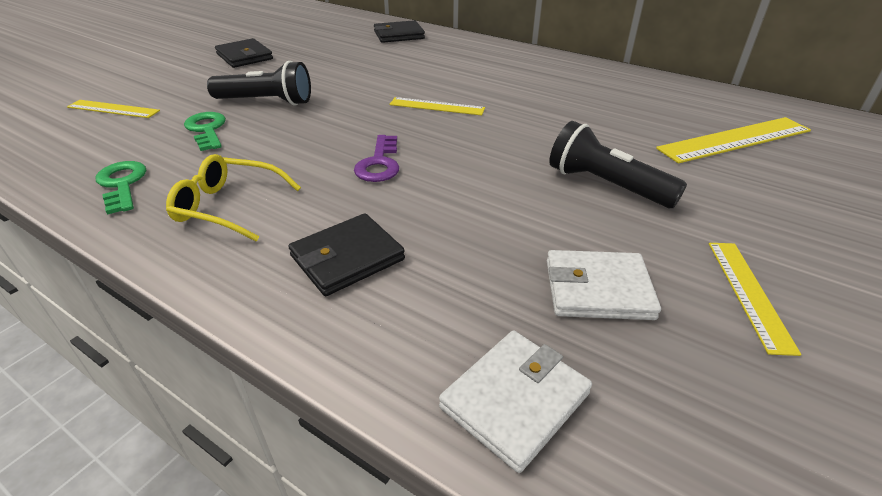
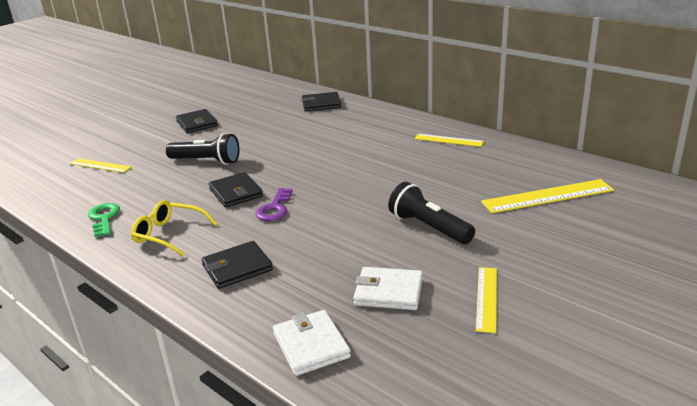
camera: 10 degrees right, 10 degrees down
green key [184,112,226,151] -> none
yellow ruler [389,97,485,116] -> yellow ruler moved to [414,134,484,147]
white wallet [439,331,592,473] -> white wallet turned 75 degrees counterclockwise [273,310,351,376]
none -> black wallet [209,172,263,208]

